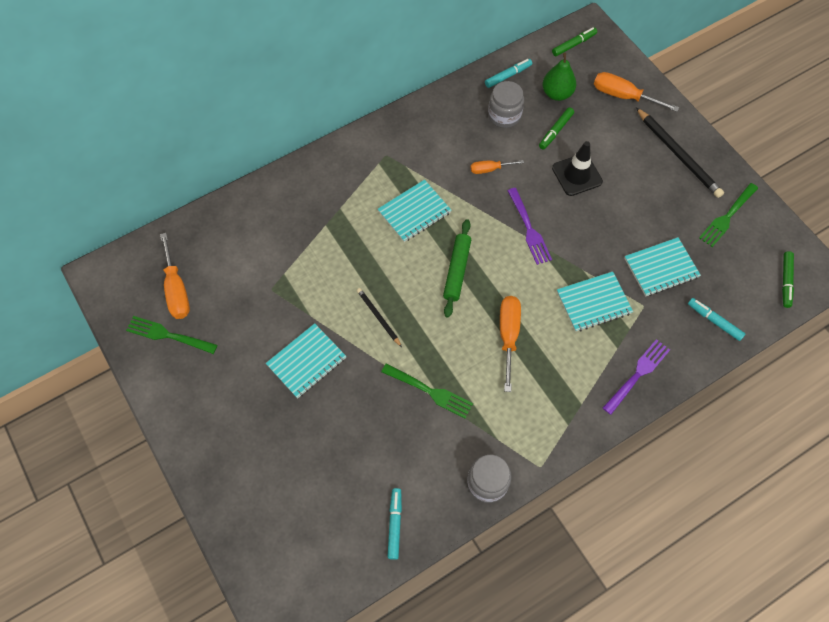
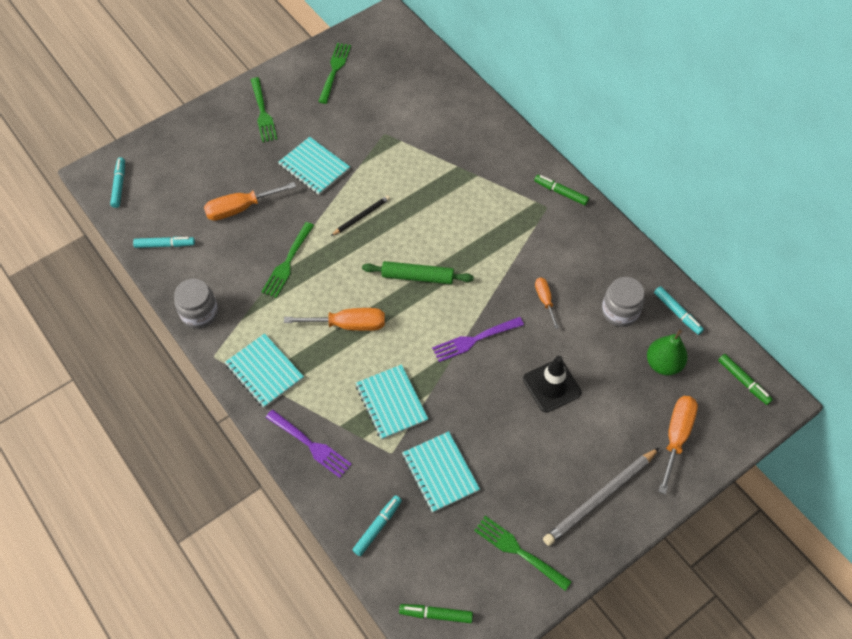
camera: 85 degrees right, 5 degrees down
orange screwdriver [160,233,190,319] -> orange screwdriver moved to [204,182,296,221]
turquoise notebook [378,180,452,242] -> turquoise notebook moved to [225,333,304,408]
green marker [539,107,574,149] -> green marker moved to [534,175,589,206]
black pencil [636,107,724,198] -> grey pencil [543,447,660,546]
none -> turquoise marker [110,157,125,208]
none -> green fork [251,77,277,143]

